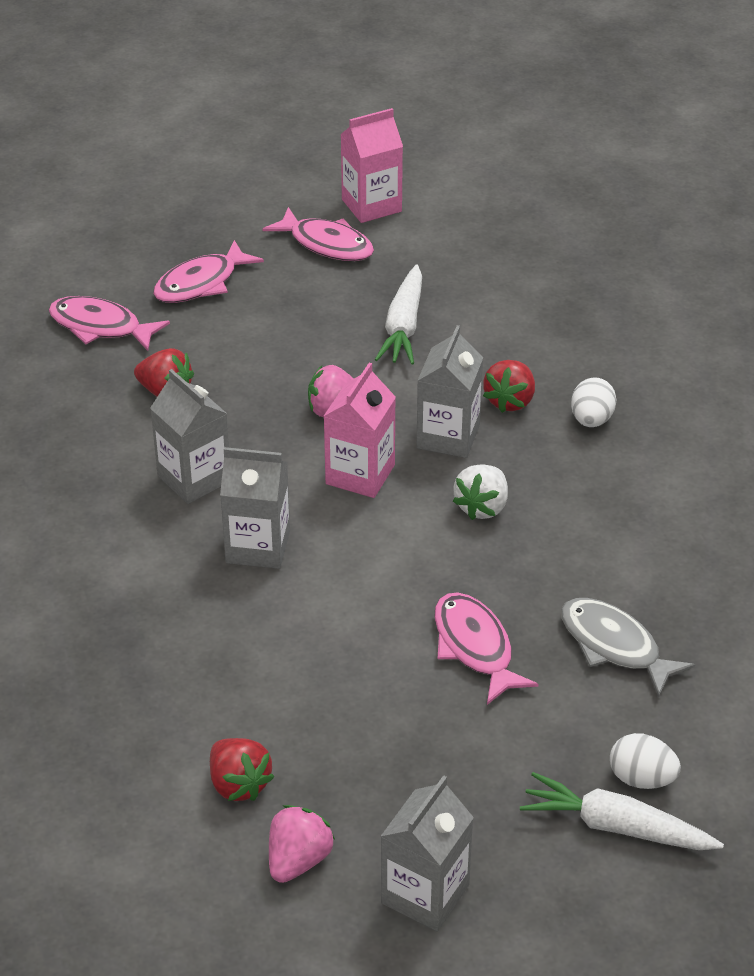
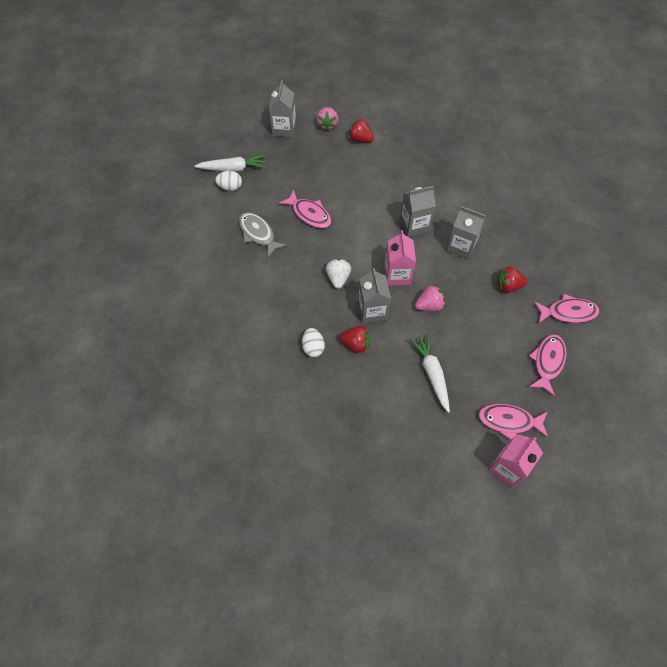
camera: 155 degrees right, 20 degrees up
red strawberry [483,360,535,413] -> red strawberry turned 105 degrees clockwise [339,326,370,353]
grey fish [561,598,695,697] -> grey fish turned 150 degrees counterclockwise [239,212,287,258]

